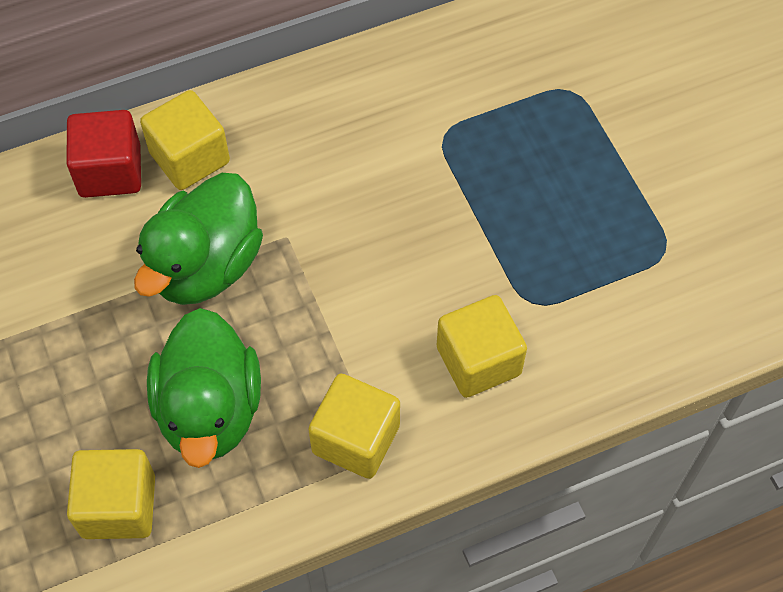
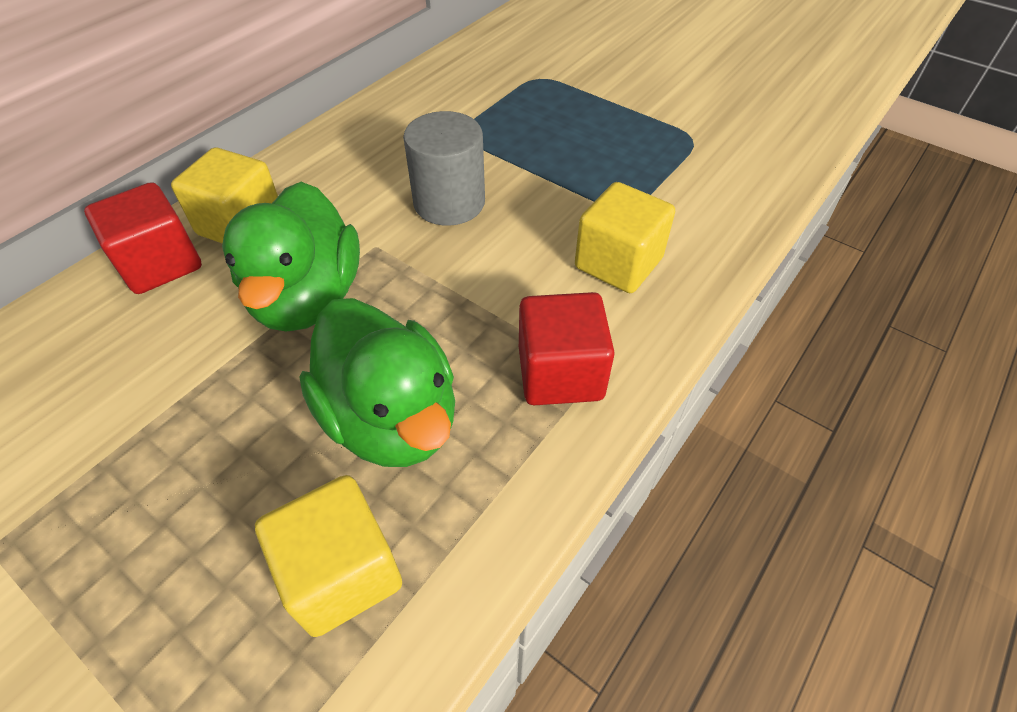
camera: 30 degrees left, 10 degrees down
yellow cube [308,374,400,479] -> red cube [519,292,615,405]
none -> grey cylinder [403,111,485,226]

